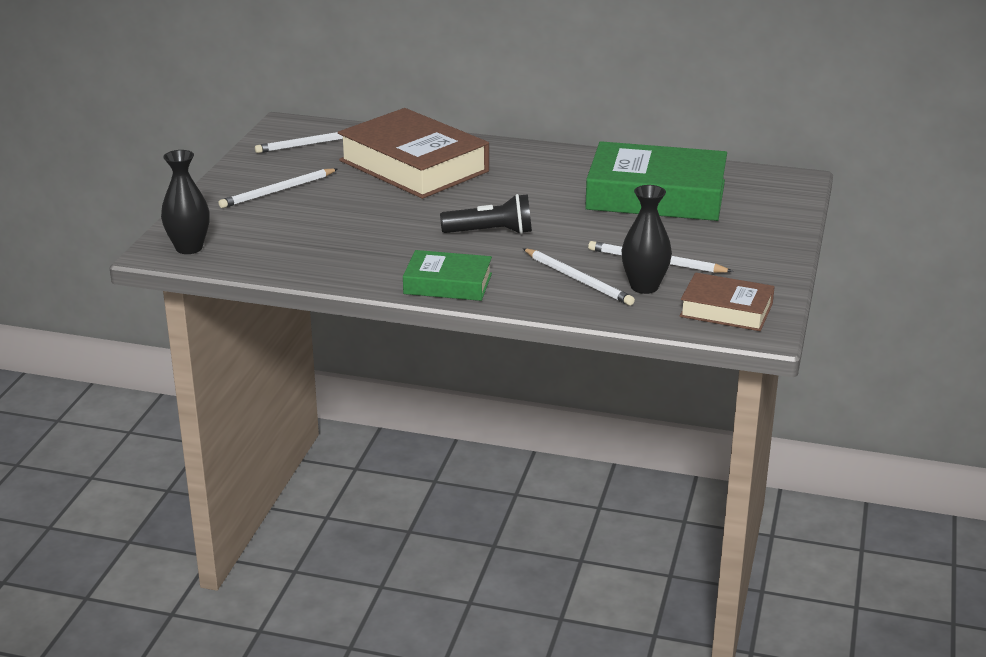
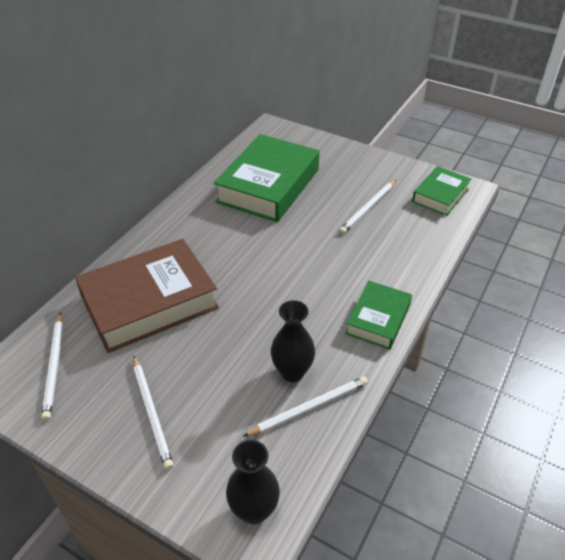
camera: 75 degrees left, 15 degrees up
black flashlight [440,194,532,234] -> none
white pencil [523,248,635,306] -> white pencil moved to [243,376,368,437]
black vase [622,185,672,294] -> black vase moved to [271,300,315,382]
brown book [680,272,775,331] -> green book [412,166,472,216]

